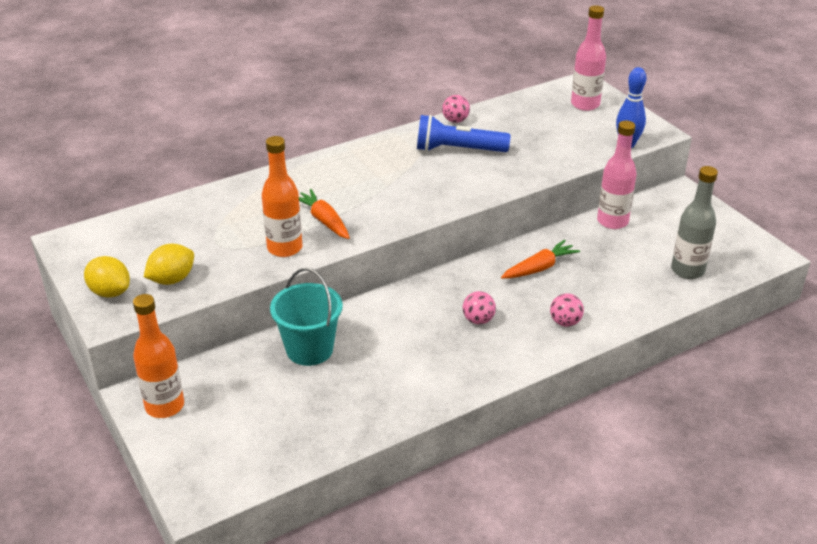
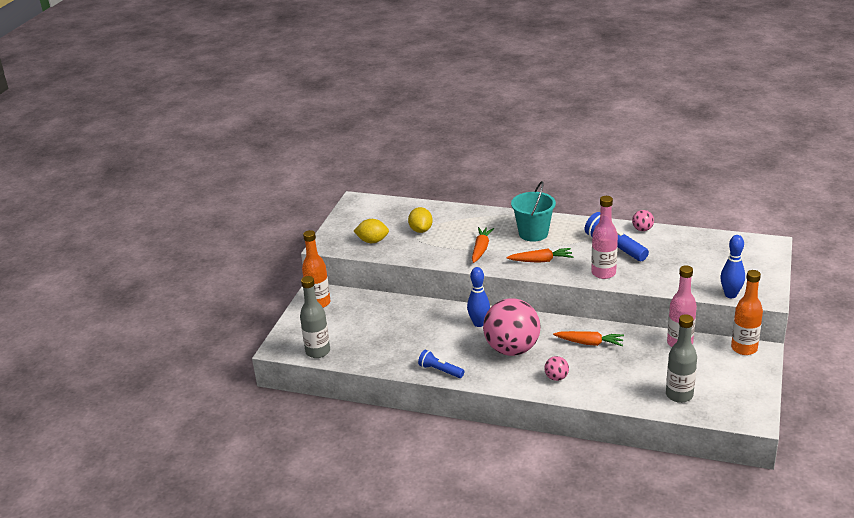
camera: 50 degrees right, 5 degrees down
yellow lemon [84,256,130,298] -> yellow lemon moved to [408,207,433,233]
orange bottle [262,136,302,257] -> orange bottle moved to [731,270,763,355]
turquoise bucket [270,268,343,366] -> turquoise bucket moved to [511,181,556,242]
pink ball [463,291,496,324] -> pink ball [483,298,540,356], size x2.41
pink bottle [571,5,606,111] -> pink bottle moved to [591,196,618,279]
none -> grey bottle [300,276,330,358]
none -> blue flashlight [418,350,464,378]
none -> blue bowling pin [467,267,490,327]
none -> orange carrot [507,248,574,263]

